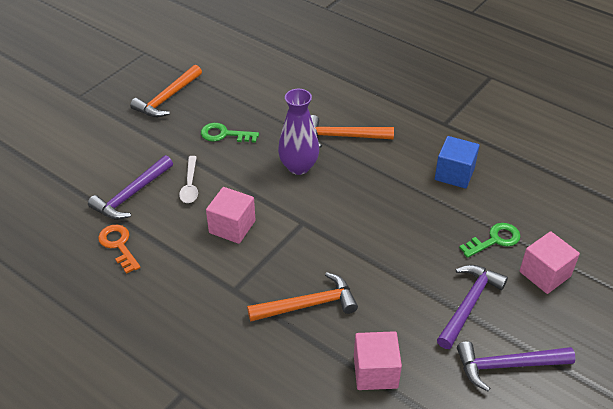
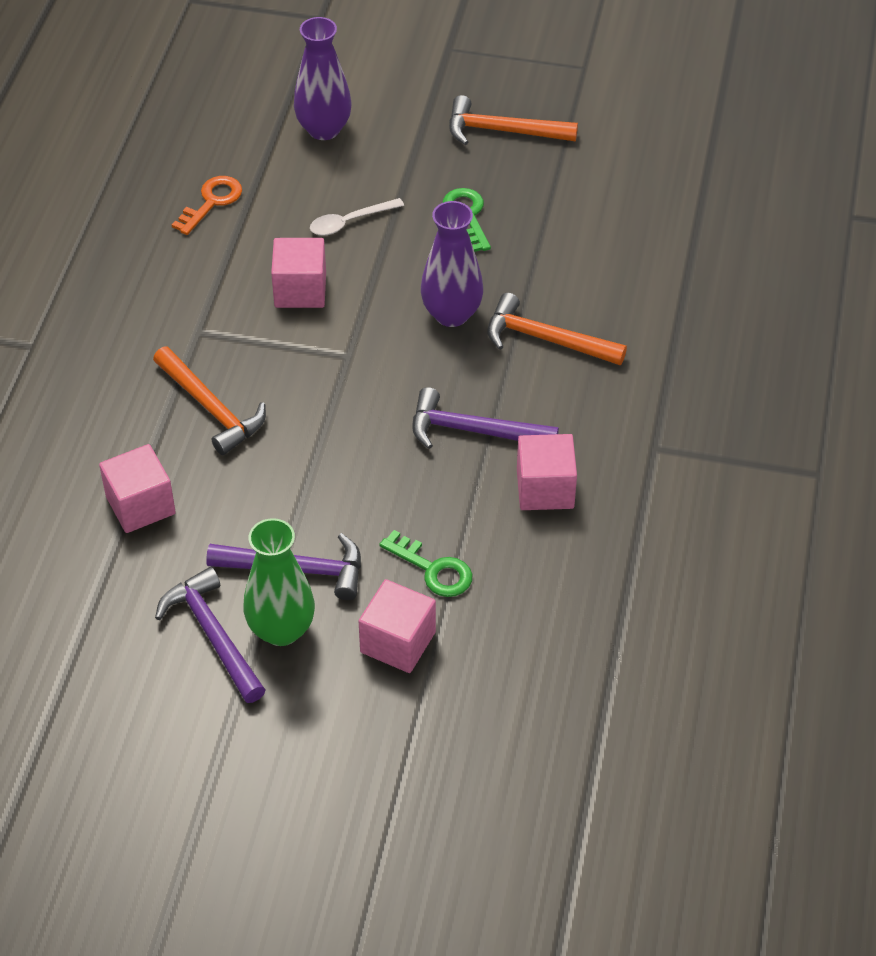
camera: 65 degrees right, 5 degrees up
purple hammer [88,155,173,220] -> purple hammer moved to [412,387,559,449]
orange hammer [311,115,394,148] -> orange hammer turned 45 degrees counterclockwise [487,293,627,365]
blue cube [435,136,479,189] -> pink cube [517,434,577,510]
none -> green vase [244,518,315,646]
none -> purple vase [294,17,352,140]

